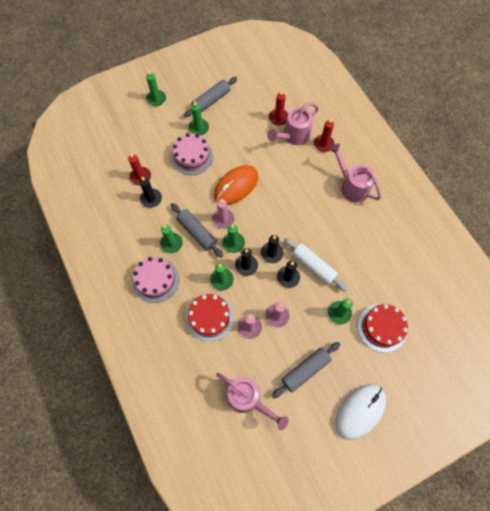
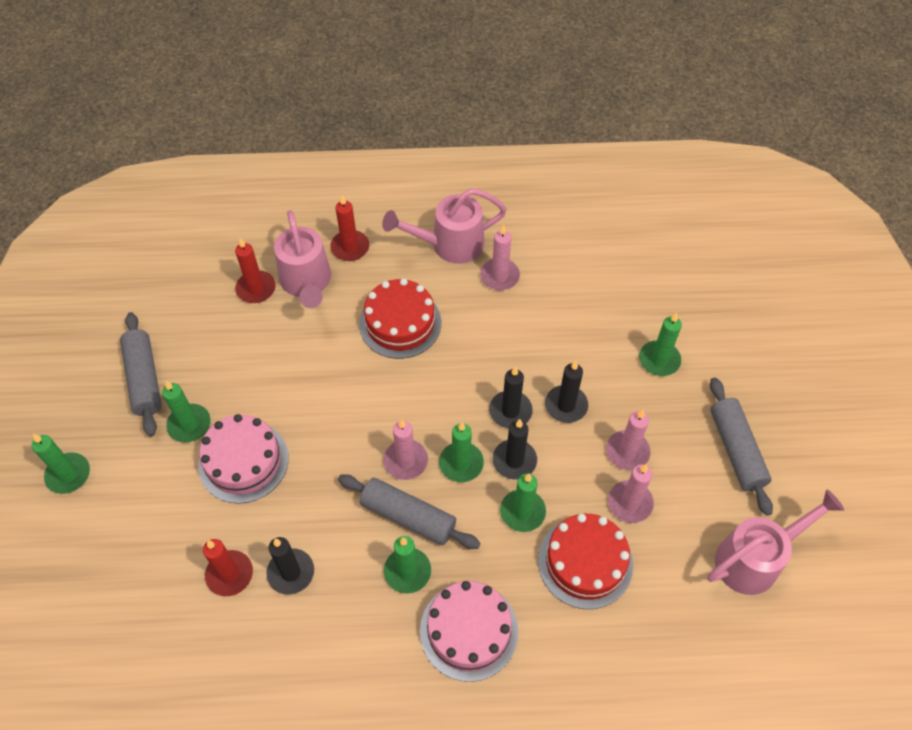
camera: 65 degrees left, 10 degrees down
grey rolling pin [171,203,223,258] -> grey rolling pin turned 45 degrees clockwise [338,474,480,549]
orange mouse [214,165,258,205] -> none
white rolling pin [284,238,347,291] -> none
white mouse [335,384,386,440] -> none
red cake [358,304,408,352] -> red cake moved to [359,278,441,359]
none -> pink candle [480,224,520,290]

